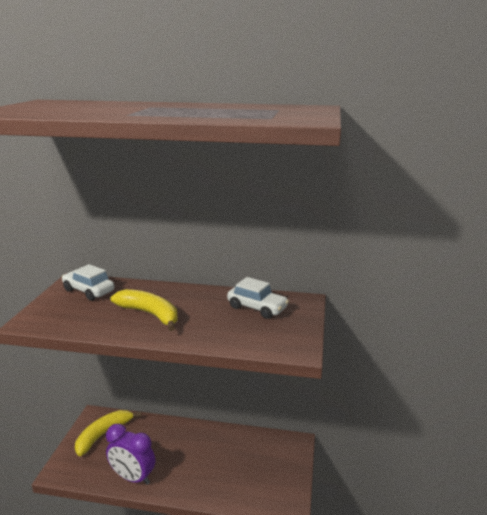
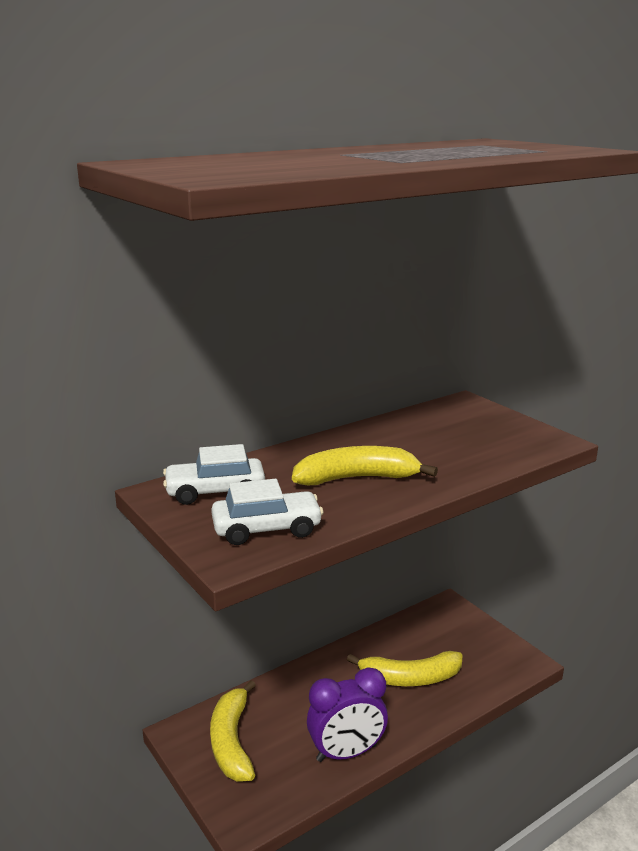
camera: 45 degrees left, 0 degrees up
white car [227,277,289,319] -> white car moved to [211,479,324,545]
none -> yellow banana [347,651,462,686]

